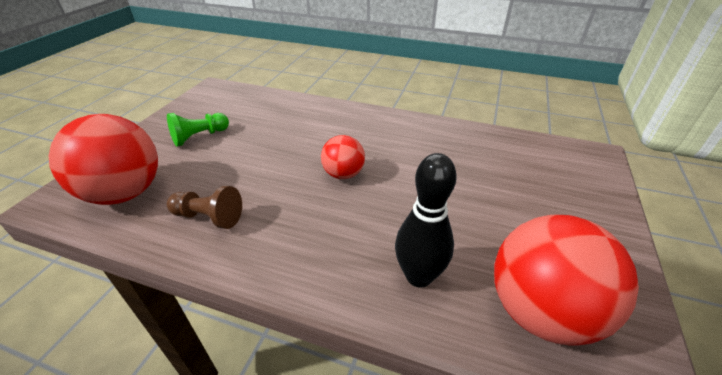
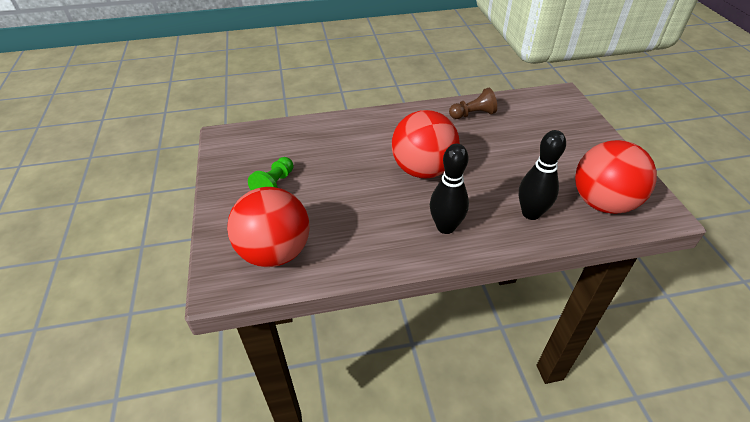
camera: 30 degrees left, 5 degrees up
brown pawn [167,186,242,229] -> brown pawn moved to [449,88,497,119]
red ball [321,135,365,179] -> red ball [392,110,460,179], size x1.85
none -> black bowling pin [430,144,469,234]

